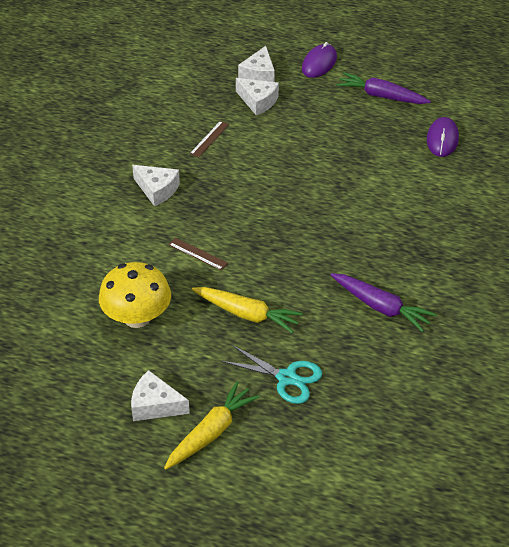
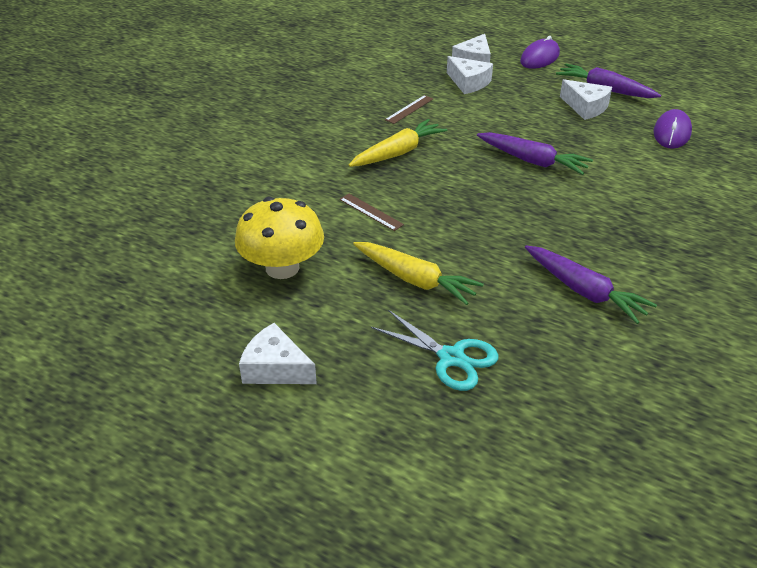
camera: 10 degrees right, 5 degrees down
white cheese [132,165,180,206] -> white cheese moved to [560,79,612,120]
yellow carrot [164,381,260,470] -> yellow carrot moved to [349,119,447,167]
none -> purple carrot [477,132,593,175]

